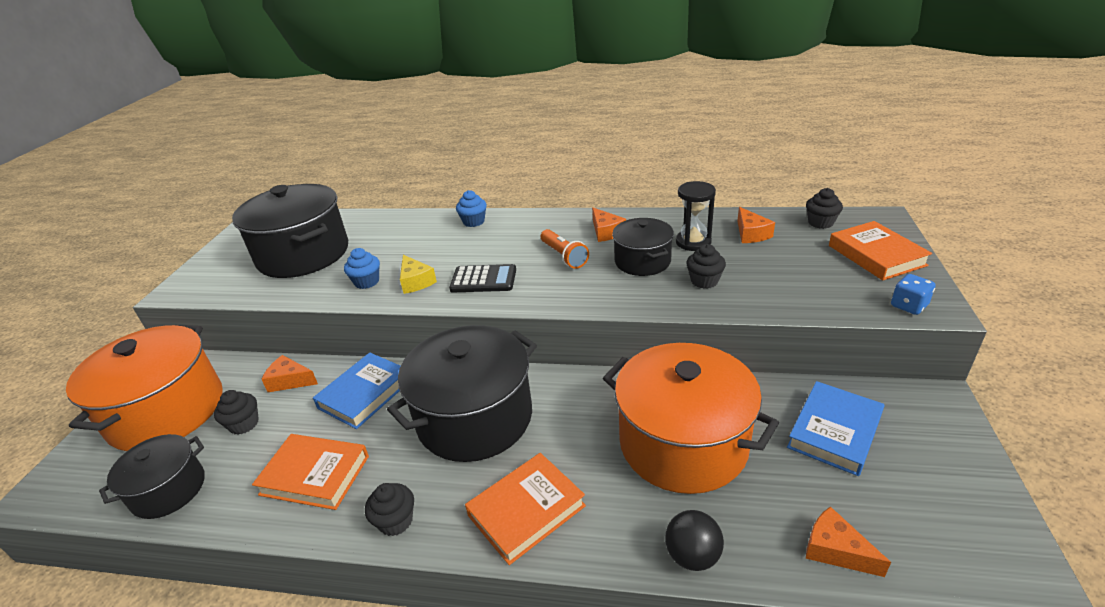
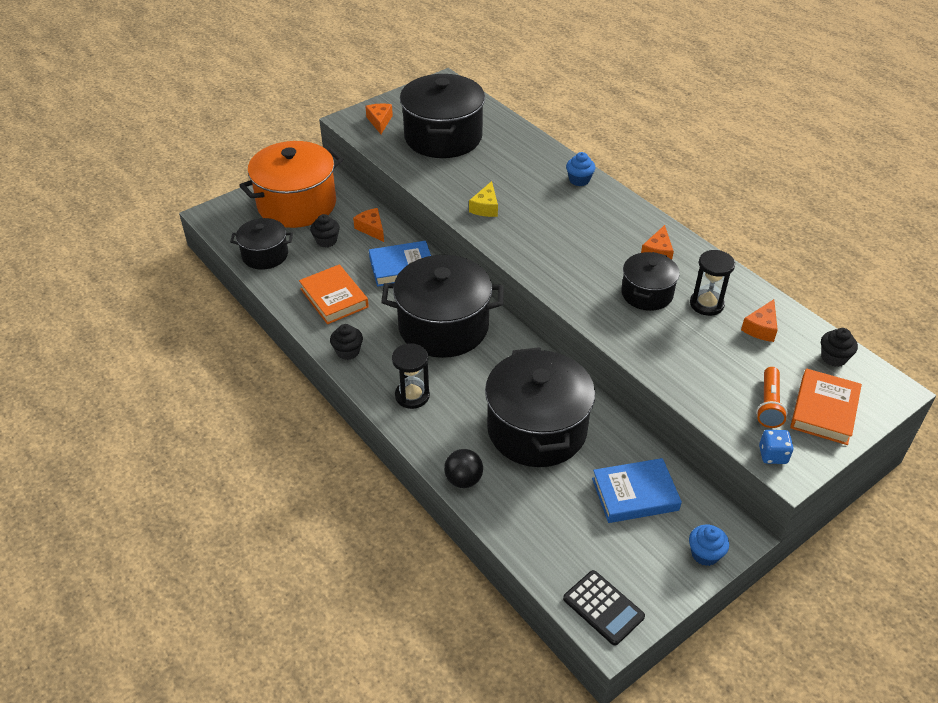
camera: 40 degrees right, 10 degrees up
blue cupcake [344,248,380,289] -> blue cupcake moved to [689,525,729,566]
black calculator [449,264,516,292] -> black calculator moved to [563,570,645,646]
orange book [465,453,586,565] -> black hourglass [392,343,430,409]
orange flashlight [541,229,589,269] -> orange flashlight moved to [756,367,787,428]
orange pot [603,343,779,494] -> black pot [485,347,595,467]
black cupcake [686,244,726,289] -> none
orange cheese [806,506,891,577] -> orange cheese moved to [365,104,393,134]

